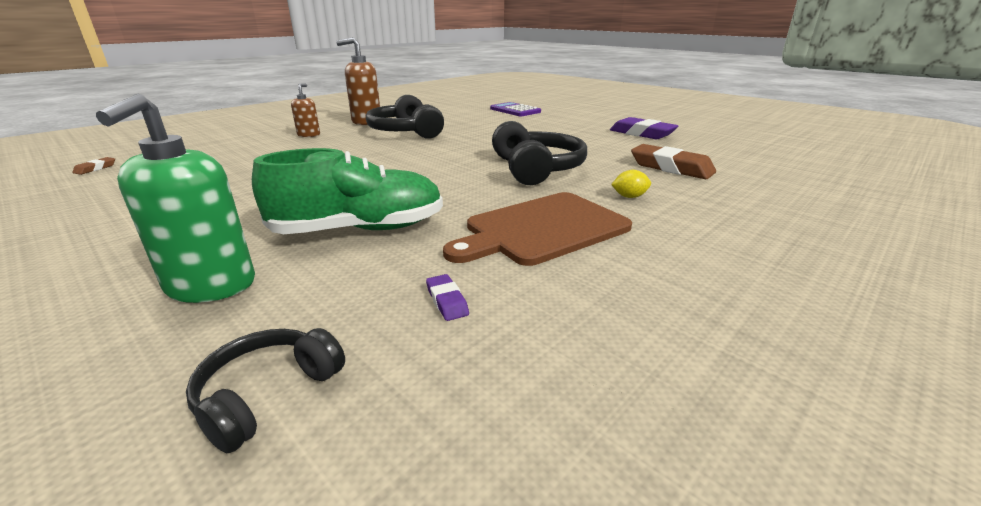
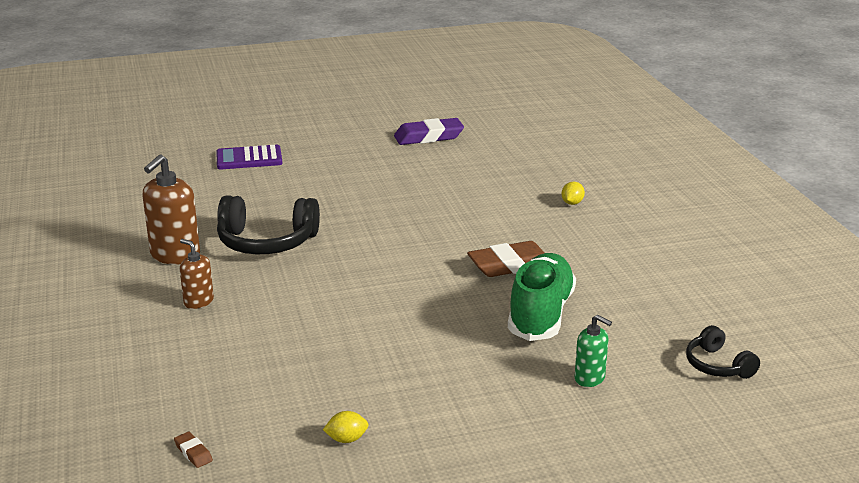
camera: 60 degrees left, 0 degrees up
green soap dispenser [96,94,255,303] -> green soap dispenser [574,315,612,387], size x0.57
purple eraser [426,274,469,321] -> none
brown cutting board [443,192,632,266] -> none
black headphones [492,121,587,185] -> none
brown eraser [631,144,716,179] -> brown eraser moved to [467,241,545,277]
none -> yellow lemon [323,411,369,443]

